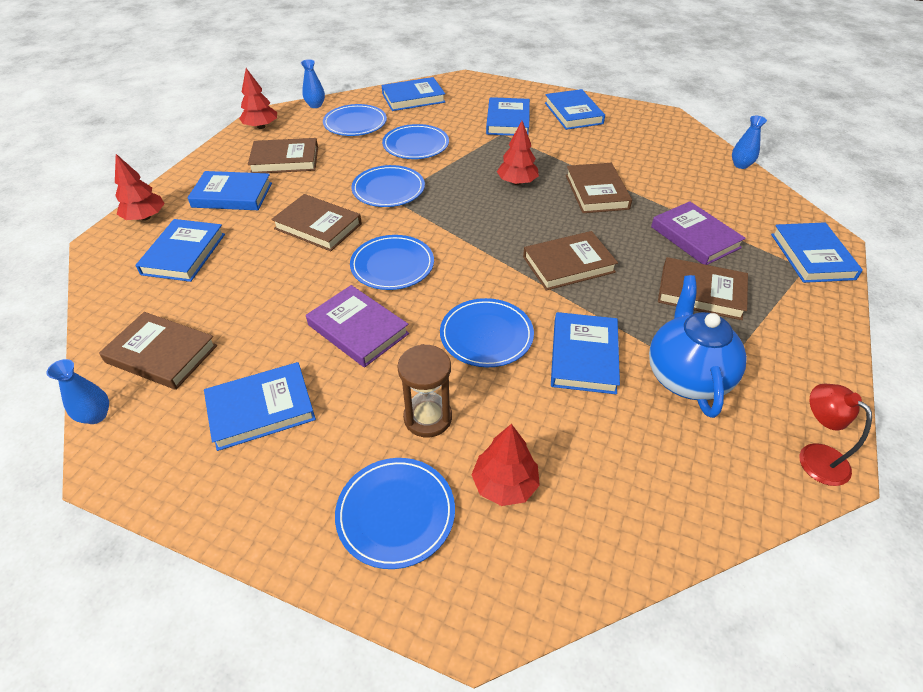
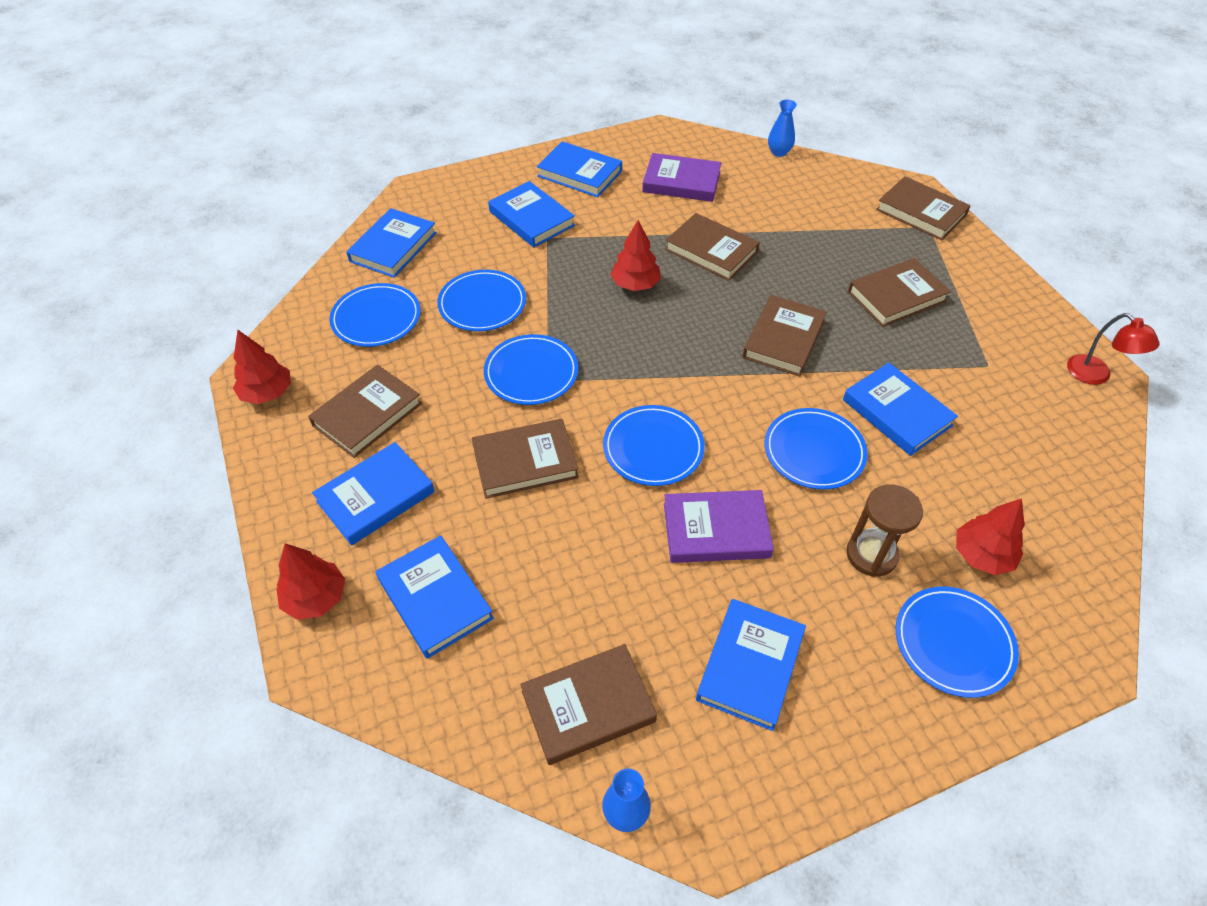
camera: 45 degrees left, 5 degrees up
blue vase [301,59,325,108] -> none
blue teapot [649,275,747,418] -> none
purple book [651,201,746,265] -> purple book moved to [642,153,721,202]
blue book [771,222,863,283] -> brown book [876,176,971,241]
red lamp [800,383,872,486] -> red lamp turned 135 degrees counterclockwise [1067,313,1160,385]

